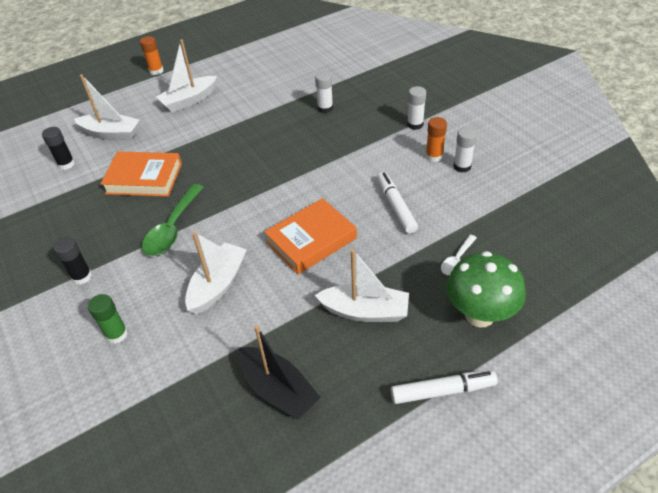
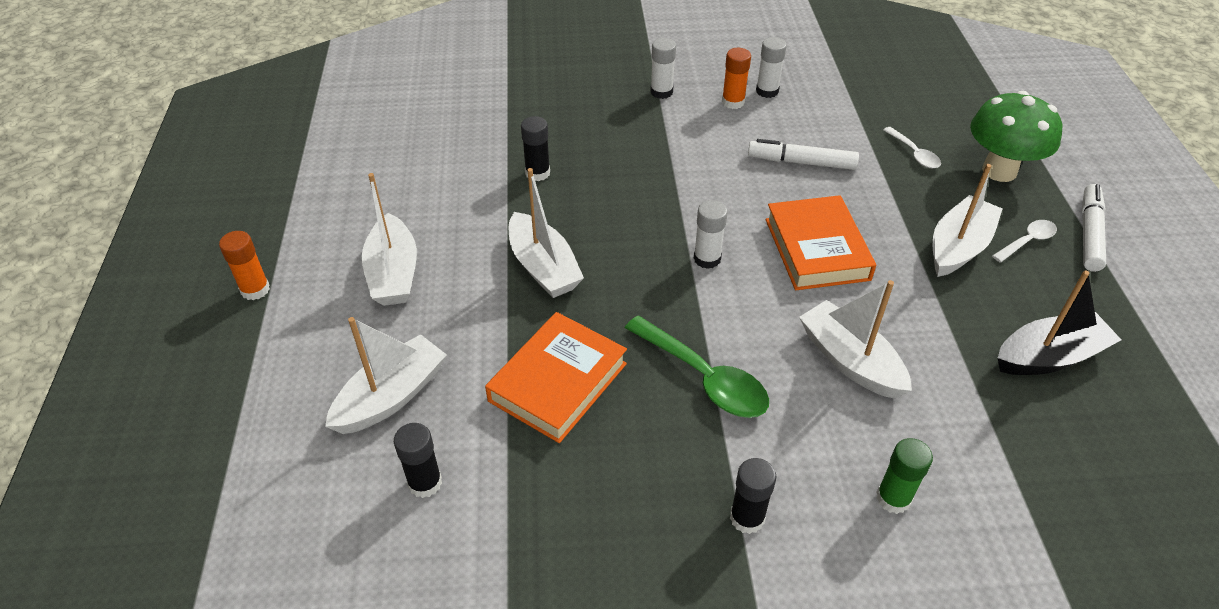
camera: 65 degrees left, 0 degrees up
white glue stick [315,71,333,113] -> white glue stick moved to [694,200,728,269]
none -> white boat [509,168,584,298]
none -> black glue stick [521,116,550,181]
none -> white spoon [992,220,1057,262]

